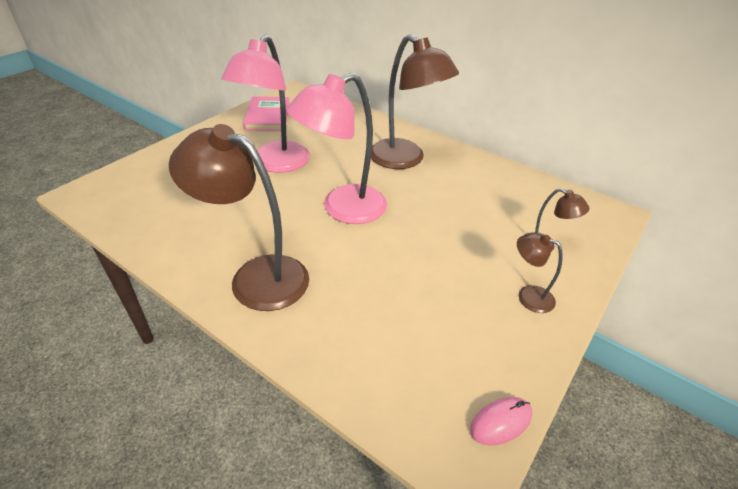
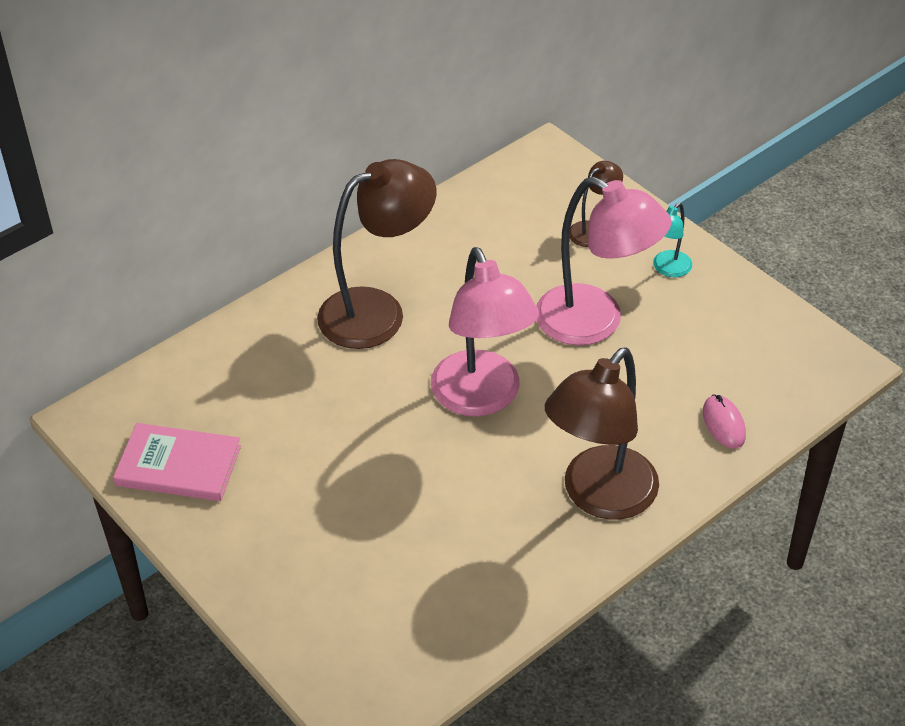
camera: 75 degrees left, 5 degrees up
pink lamp [221,35,310,173] -> pink lamp moved to [536,177,671,346]
pink mouse [470,397,533,446] -> pink mouse moved to [703,394,746,449]
brown lamp [517,233,563,313] -> turquoise lamp [653,203,692,277]

